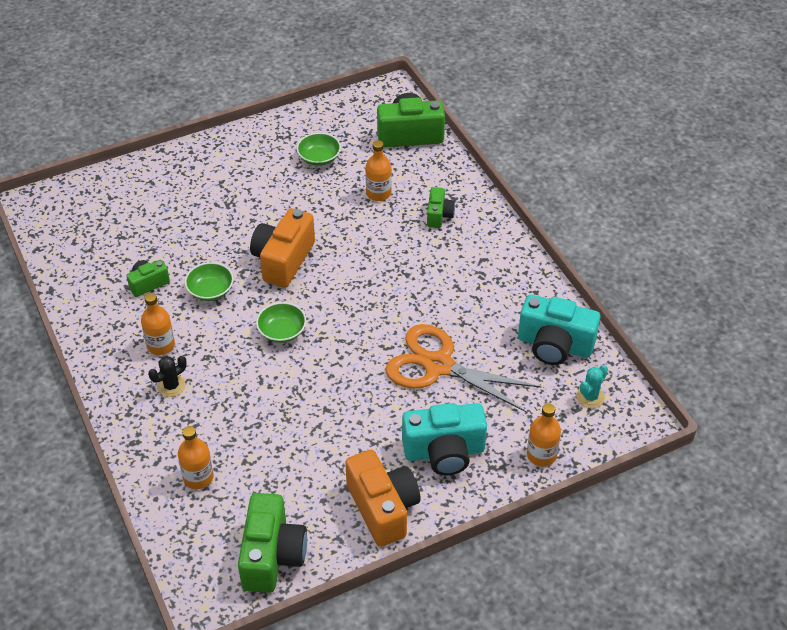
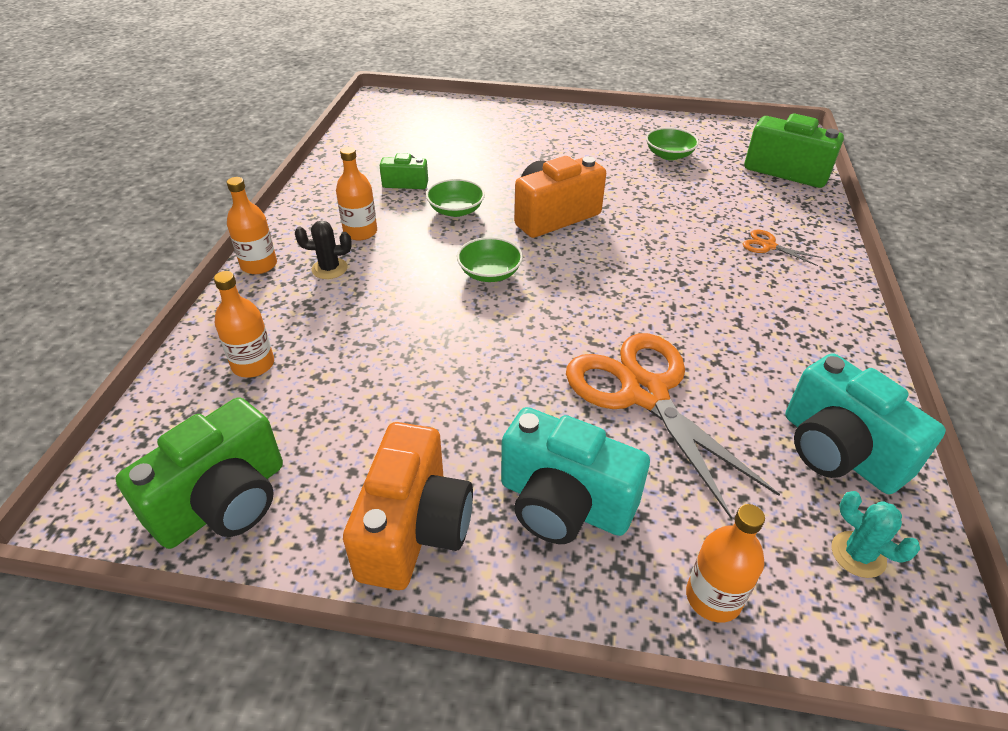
camera: 35 degrees right, 5 degrees down
orange bottle [365,140,392,201] -> orange bottle moved to [227,177,277,274]
green camera [427,187,455,228] -> orange scissors [743,230,823,266]
turquoise cactus [576,365,608,408] -> turquoise cactus turned 60 degrees clockwise [831,491,920,578]

